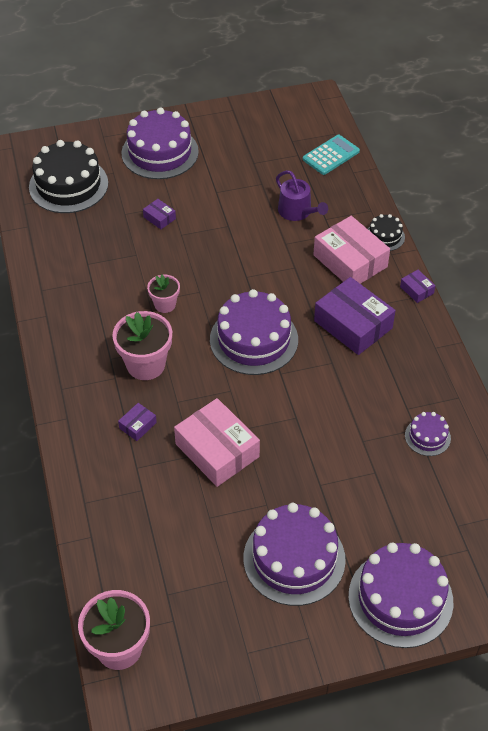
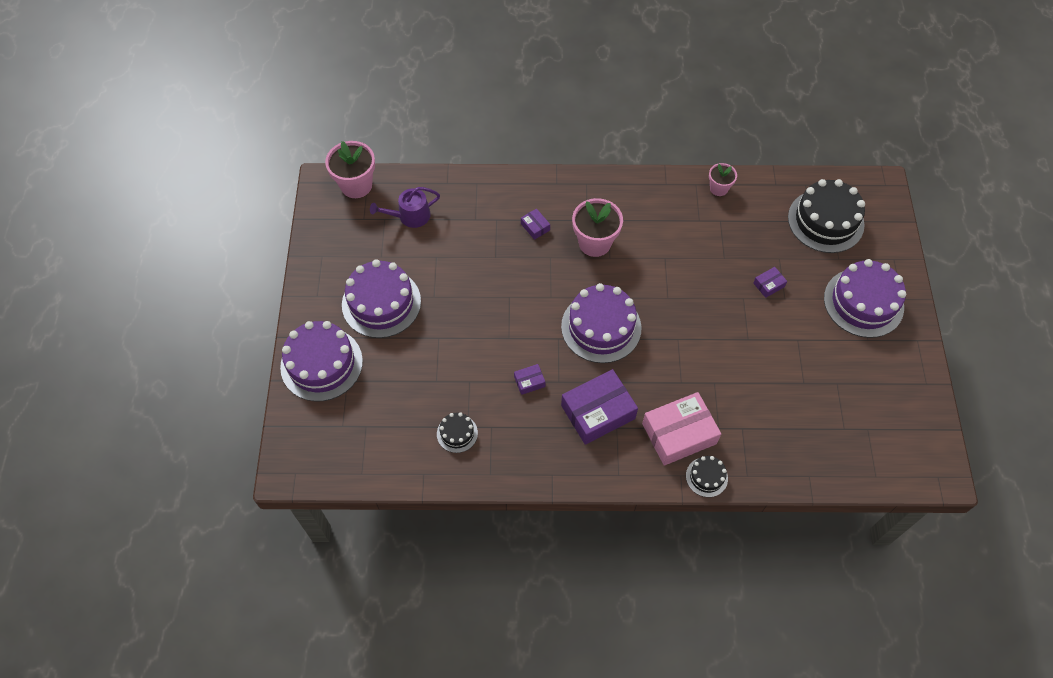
camera: 105 degrees right, 10 degrees up
pink flower pot [147,275,180,313] -> pink flower pot moved to [709,163,737,196]
pink box [174,398,260,487] -> none
purple watering can [276,170,328,221] -> purple watering can moved to [370,187,440,228]
turquoise calculator [303,135,360,175] -> none
purple box [400,270,436,303] -> purple box moved to [514,364,546,395]
purple cake [405,412,451,456] -> black cake [437,412,478,453]

